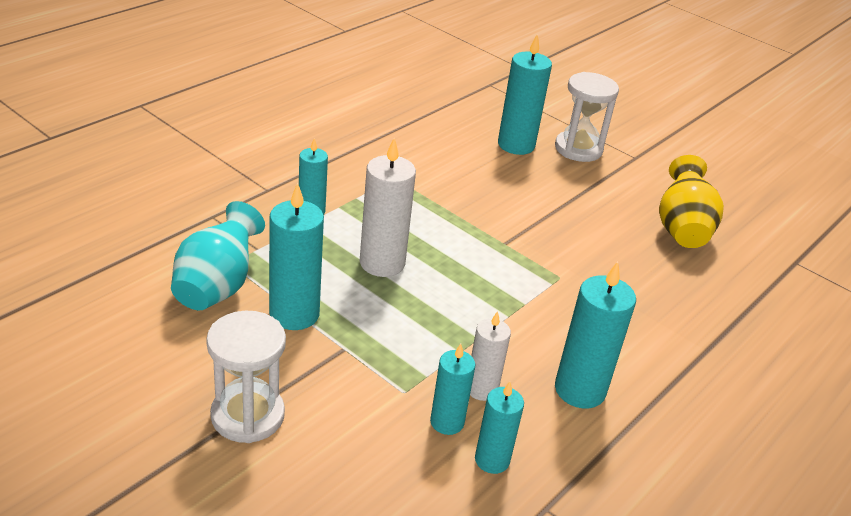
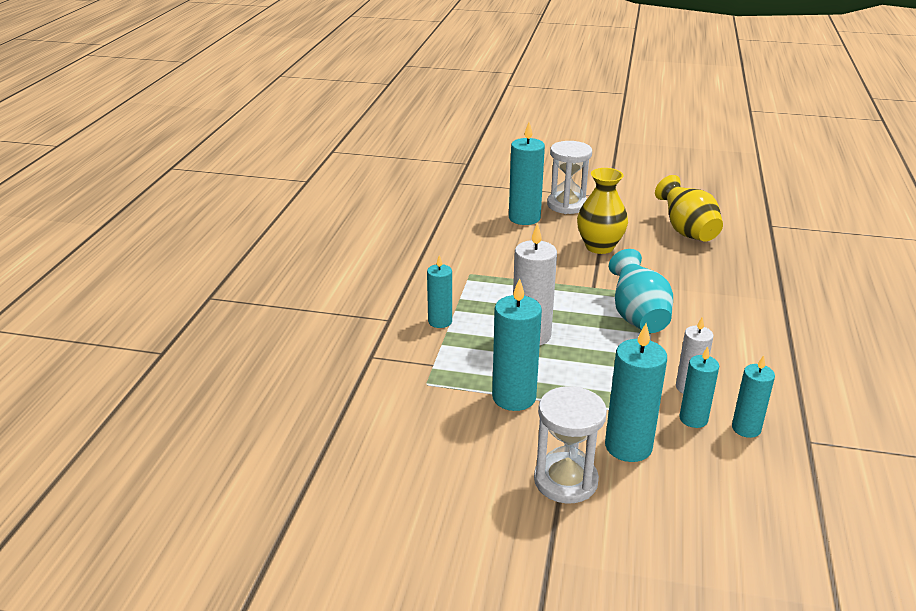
camera: 25 degrees left, 5 degrees down
turquoise vase [171,201,265,310] -> turquoise vase moved to [609,249,673,333]
turquoise candle [555,261,636,408] -> turquoise candle moved to [605,323,667,462]
none -> yellow vase [577,168,628,254]

